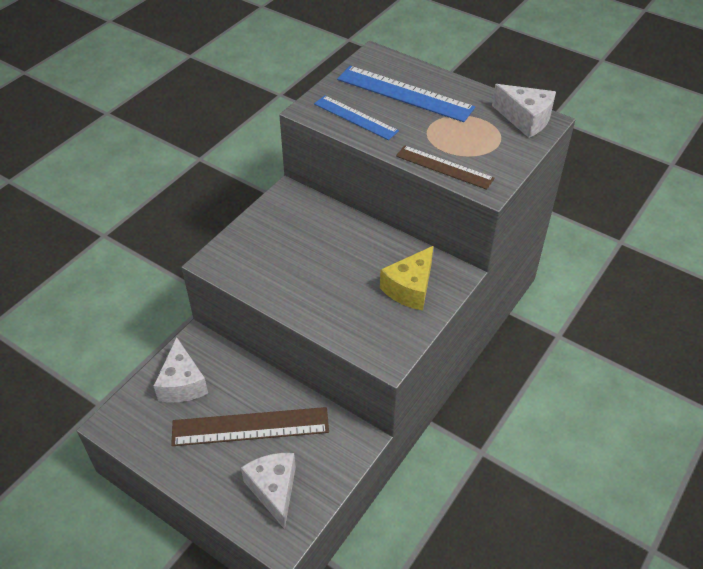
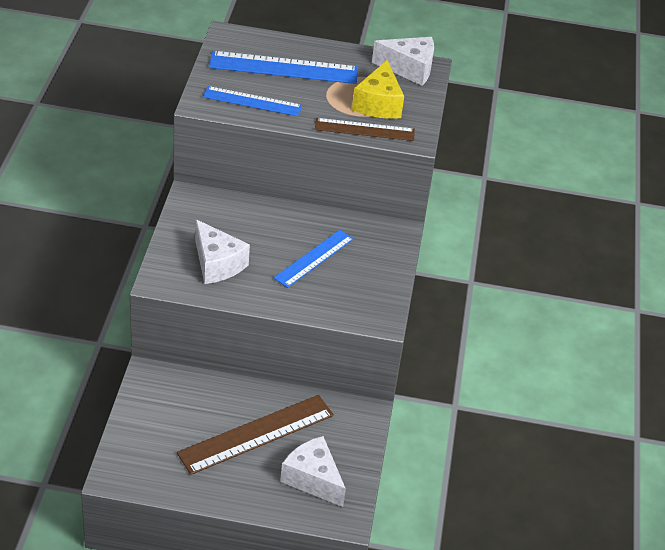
camera: 30 degrees left, 5 degrees down
white cheese [154,337,208,402] -> white cheese moved to [195,219,250,284]
yellow cheese [380,246,433,311] -> yellow cheese moved to [352,60,404,119]
none -> blue ruler [274,230,354,288]

